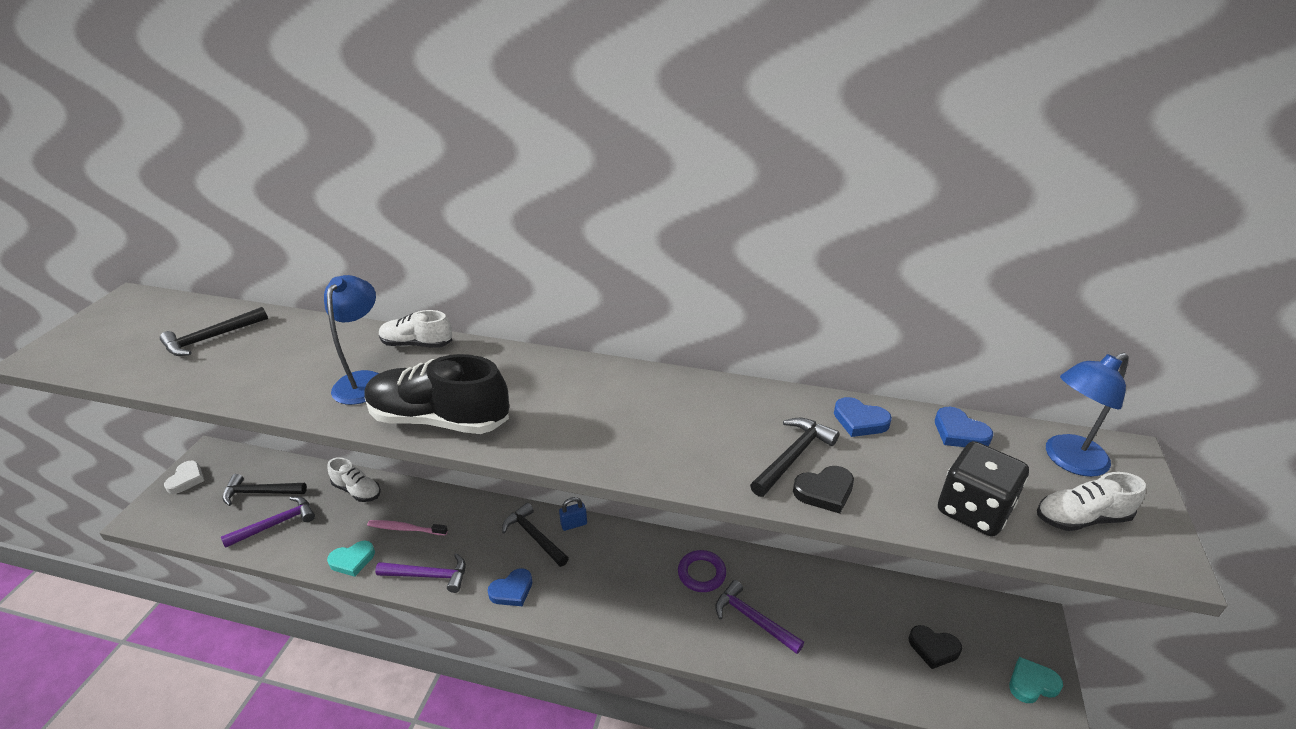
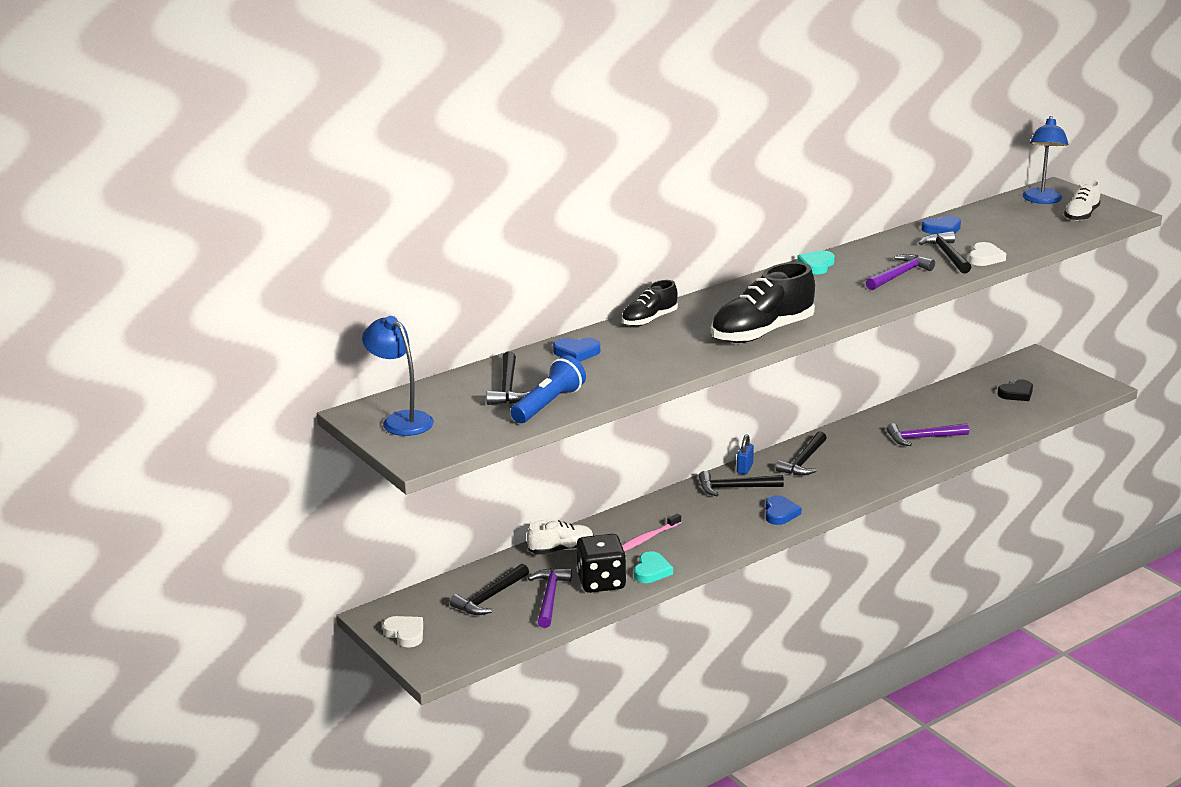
camera: 50 degrees left, 10 degrees down
blue lamp [324,275,379,405] -> blue lamp moved to [362,316,434,436]
purple hammer [375,553,466,593] -> purple hammer moved to [866,254,935,290]
white shoe [379,310,453,348] -> black shoe [622,280,678,326]
purple ring [678,550,726,592] -> none
black heart [793,466,854,514] -> white heart [969,242,1006,266]
blue heart [935,407,993,447] -> blue heart moved to [553,338,600,362]
black dice [938,441,1029,537] -> black dice moved to [576,534,626,593]
turquoise heart [1009,657,1063,703] -> turquoise heart moved to [797,251,835,275]
none -> blue flashlight [510,355,586,423]
none -> black hammer [776,431,827,476]

